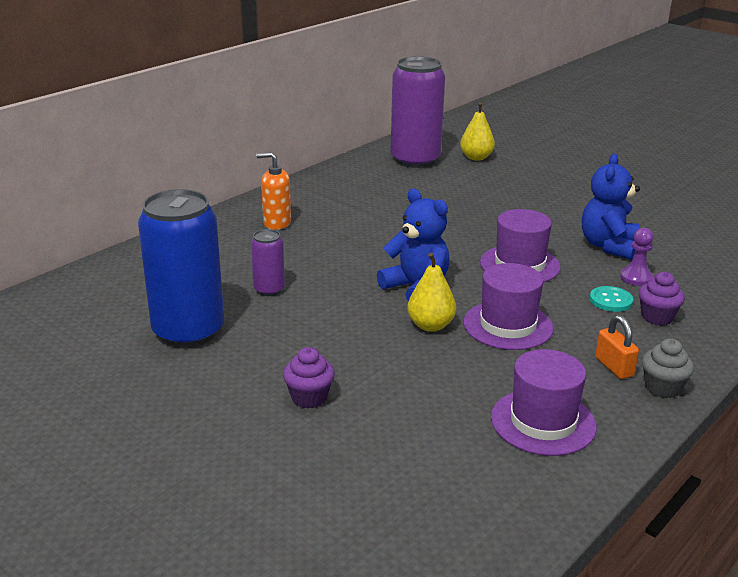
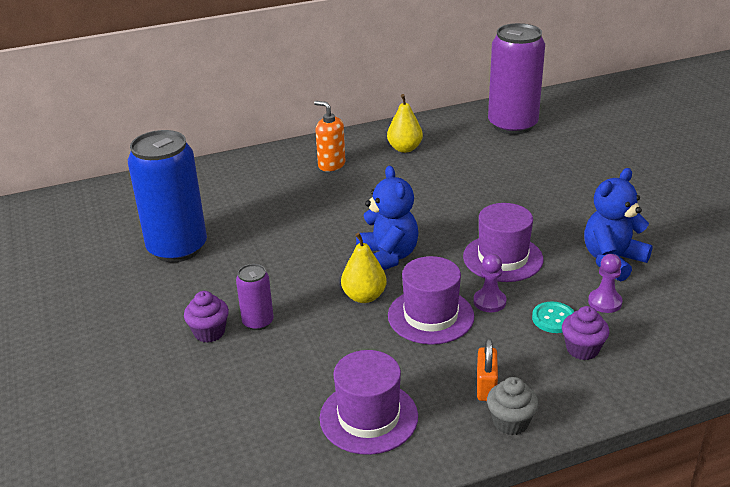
camera: 30 degrees right, 5 degrees up
purple can [251,229,285,296] -> purple can moved to [236,264,274,330]
yellow pear [460,102,495,161] -> yellow pear moved to [387,94,423,153]
none -> purple pawn [473,254,506,312]

